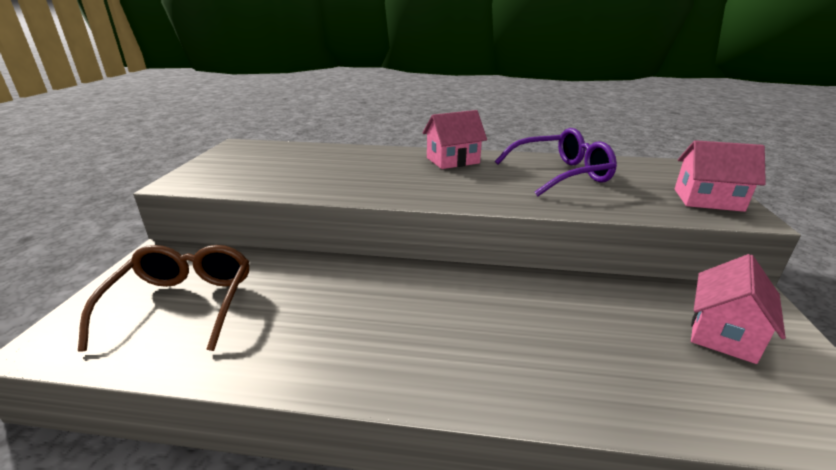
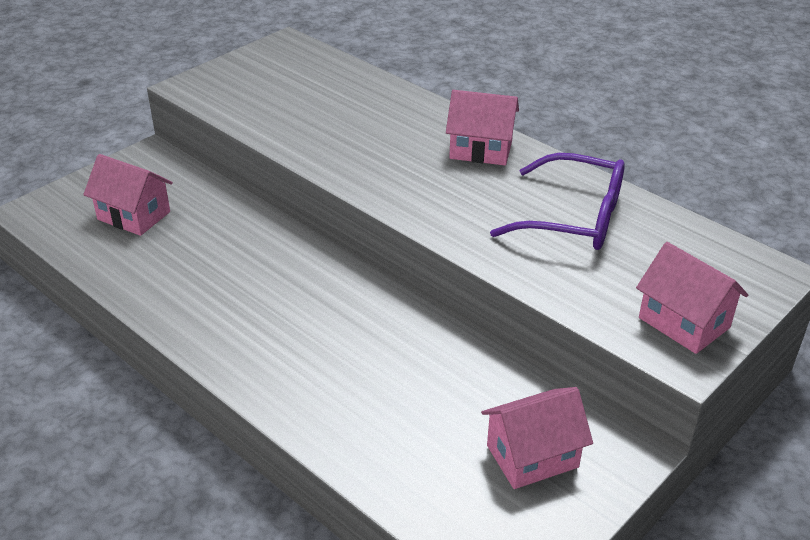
camera: 35 degrees right, 10 degrees up
brown glasses [78,245,250,352] -> pink house [83,154,173,236]

